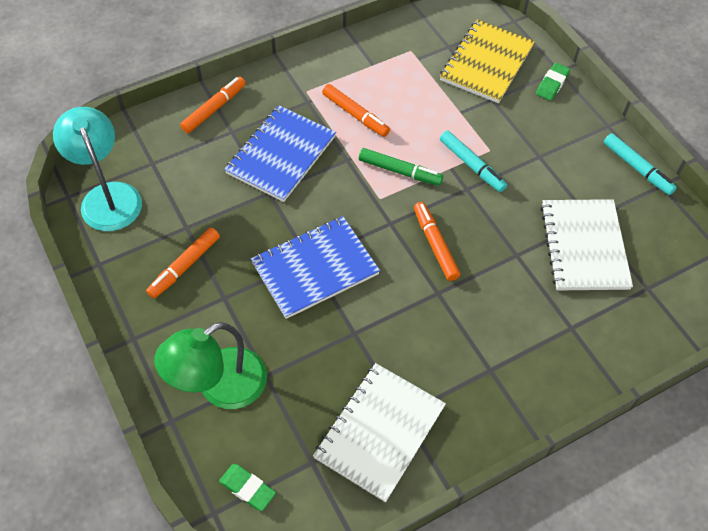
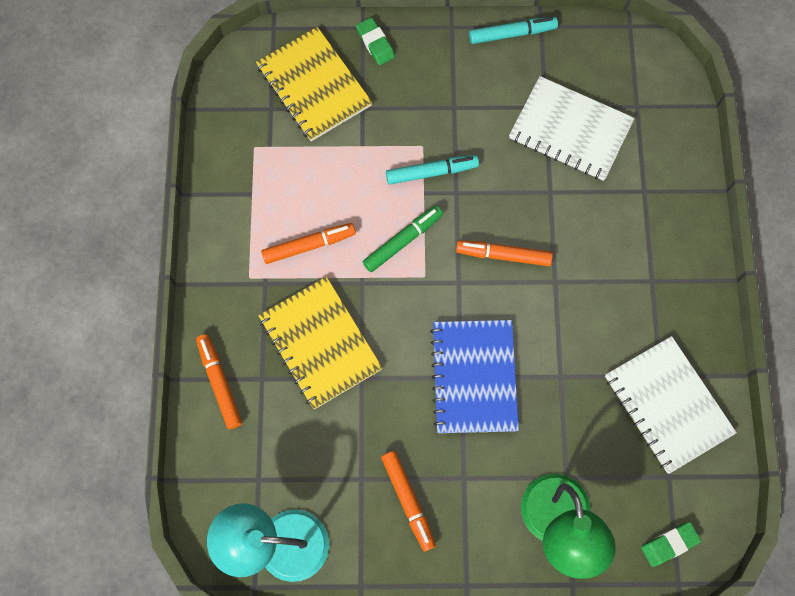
camera: 60 degrees left, 15 degrees up
blue notebook [224,105,336,202] -> yellow notebook [258,277,383,409]

